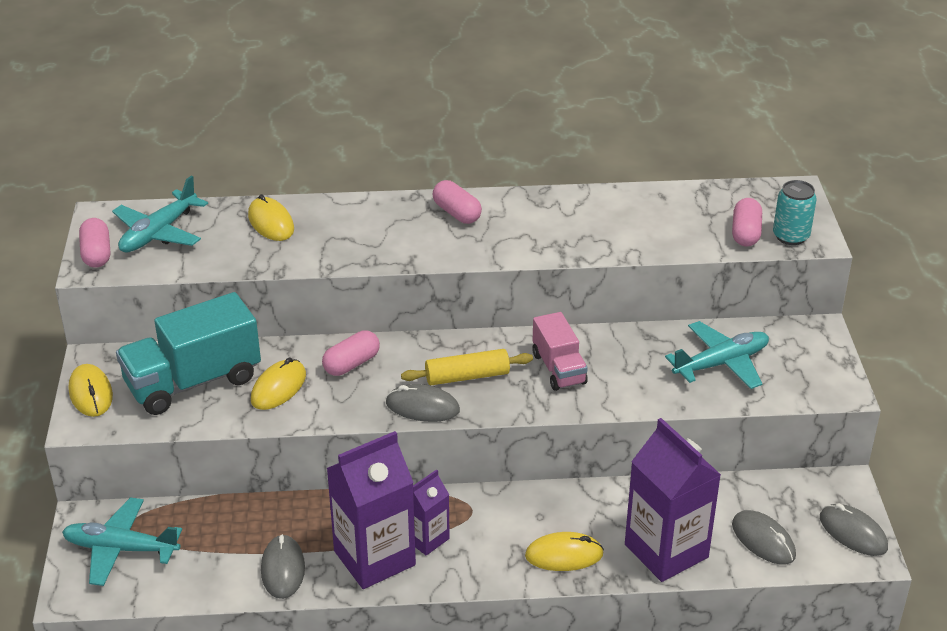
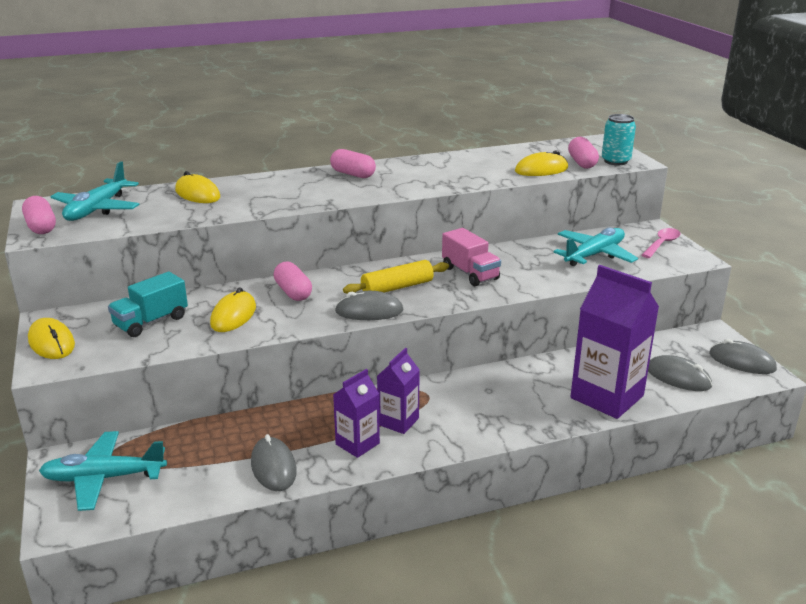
camera: 15 degrees left, 10 degrees down
turquoise truck [116,292,261,415] -> turquoise truck [108,272,188,337], size x0.58
pink capsule [322,330,380,376] -> pink capsule turned 60 degrees counterclockwise [273,261,312,301]
purple carton [327,431,416,589] -> purple carton [333,369,380,458], size x0.55
yellow mouse [525,532,604,571] -> yellow mouse moved to [515,150,568,176]
none -> pink spoon [642,228,680,258]

